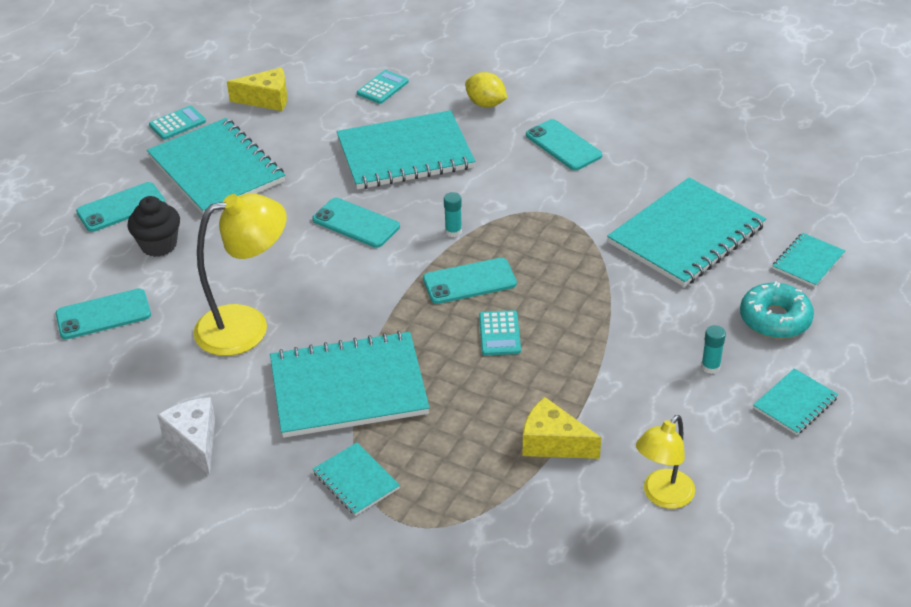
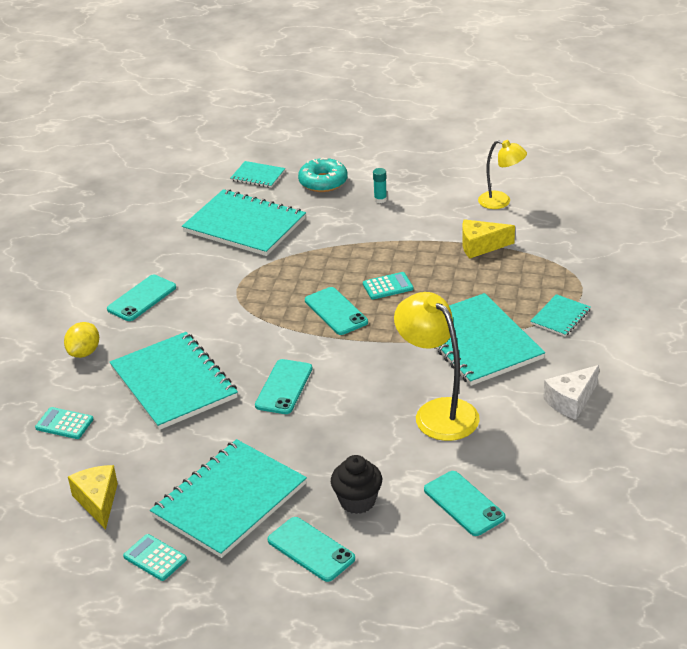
camera: 105 degrees left, 5 degrees down
turquoise glue stick [444,192,462,237] -> none
yellow cheese [523,397,601,459] -> yellow cheese turned 75 degrees clockwise [462,219,515,258]
turquoise notebook [753,368,839,435] -> none

